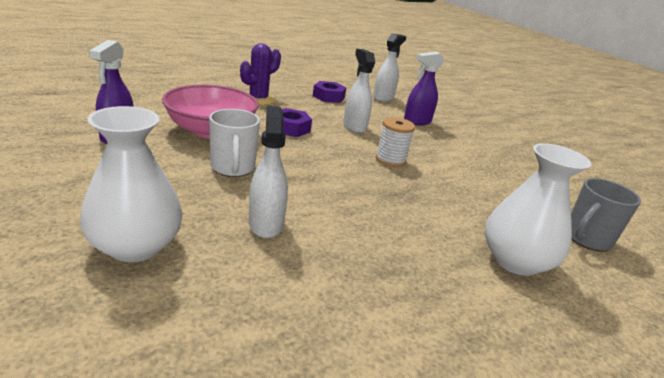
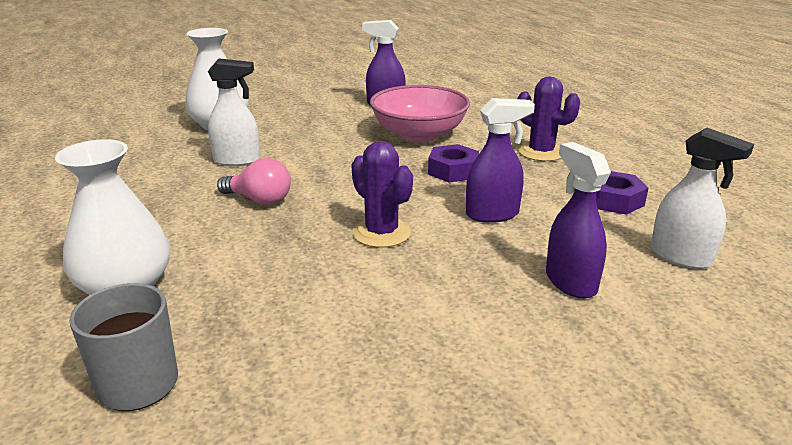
camera: 100 degrees right, 0 degrees up
white mug [209,109,260,177] -> none
white spray bottle [343,49,375,133] -> purple spray bottle [466,98,535,223]
white spool [376,117,415,167] -> purple cactus [351,141,413,248]
none -> pink light bulb [217,158,291,205]

